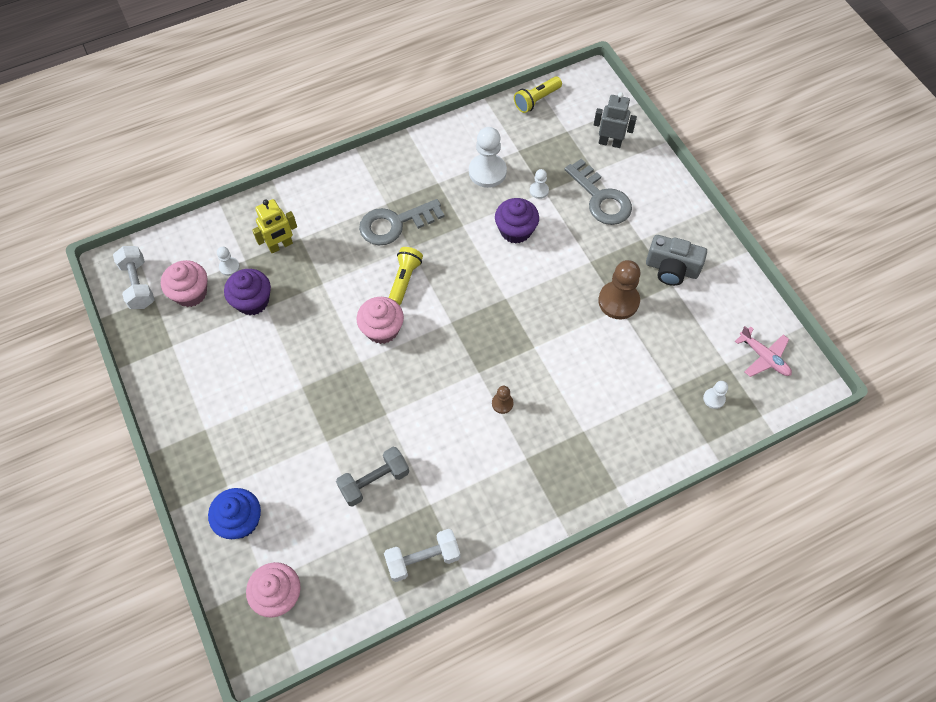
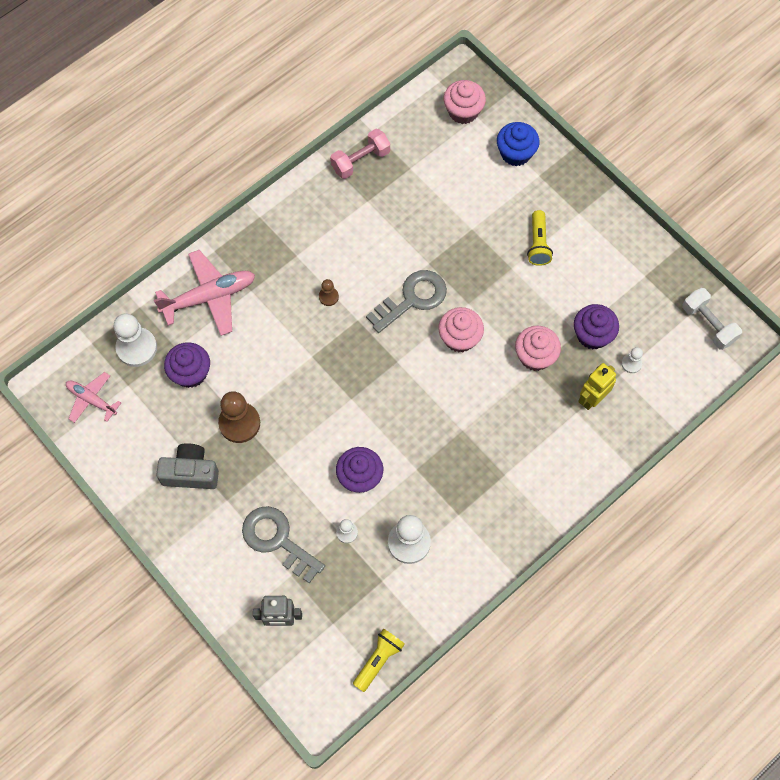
camera: 165 degrees right, 5 degrees up
pink cupcake [161,260,207,307] -> pink cupcake moved to [515,326,561,371]
grey dumbbell [336,447,409,506] -> none
grey key [359,199,444,245] -> grey key moved to [366,270,447,333]
white dumbbell [384,529,460,582] -> pink dumbbell [330,129,390,179]
yellow flashlight [389,247,423,305] -> yellow flashlight moved to [527,210,553,266]
white pawn [703,381,728,409] -> white pawn [113,313,157,367], size x2.00
none -> pink plane [154,250,255,336]
none -> purple cupcake [164,342,210,388]

